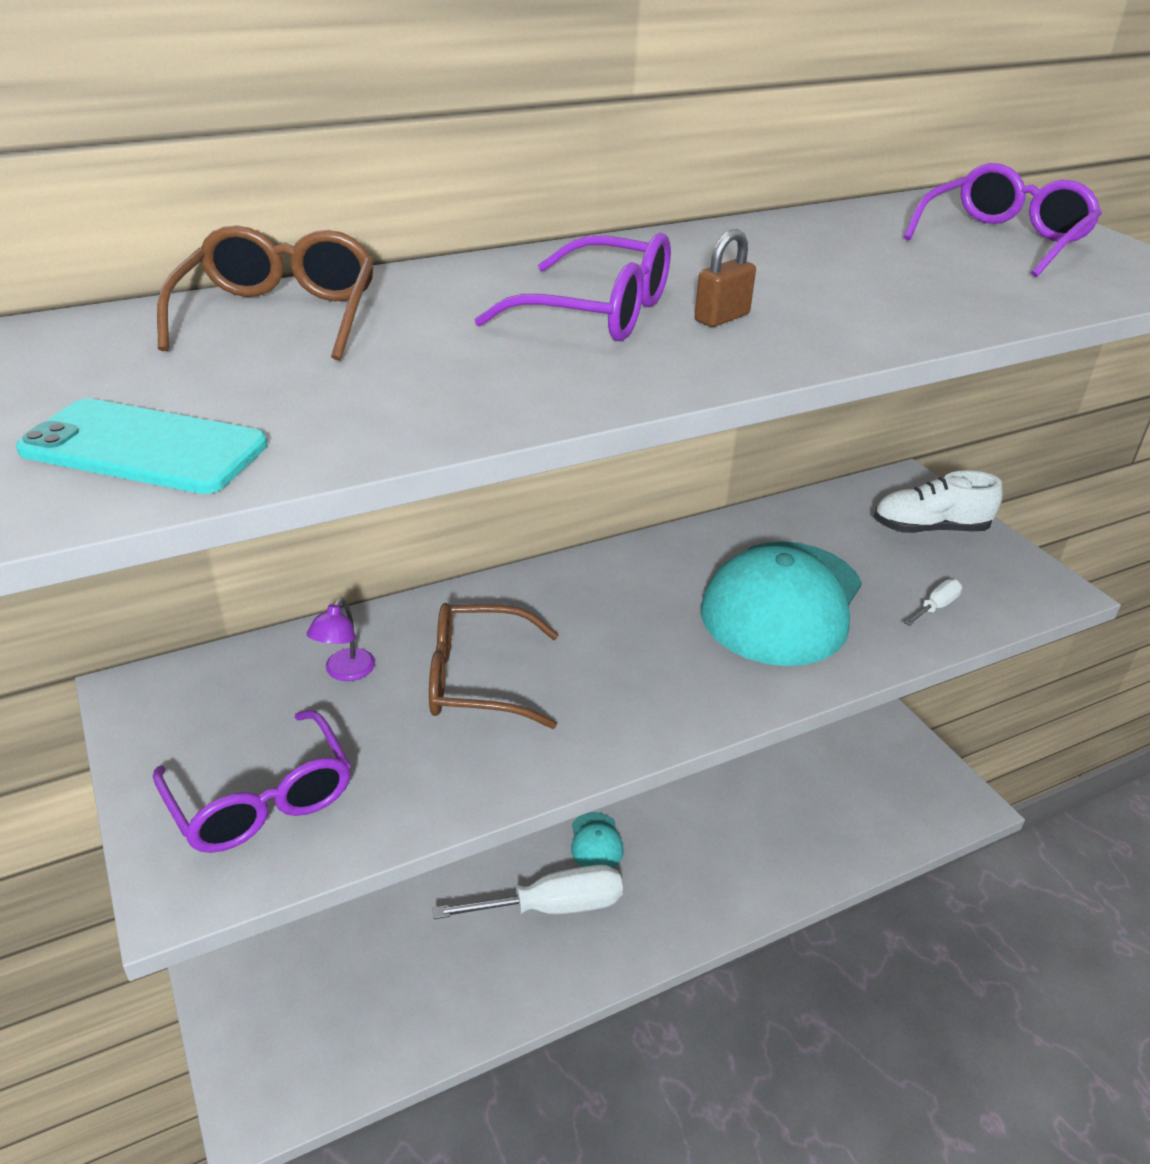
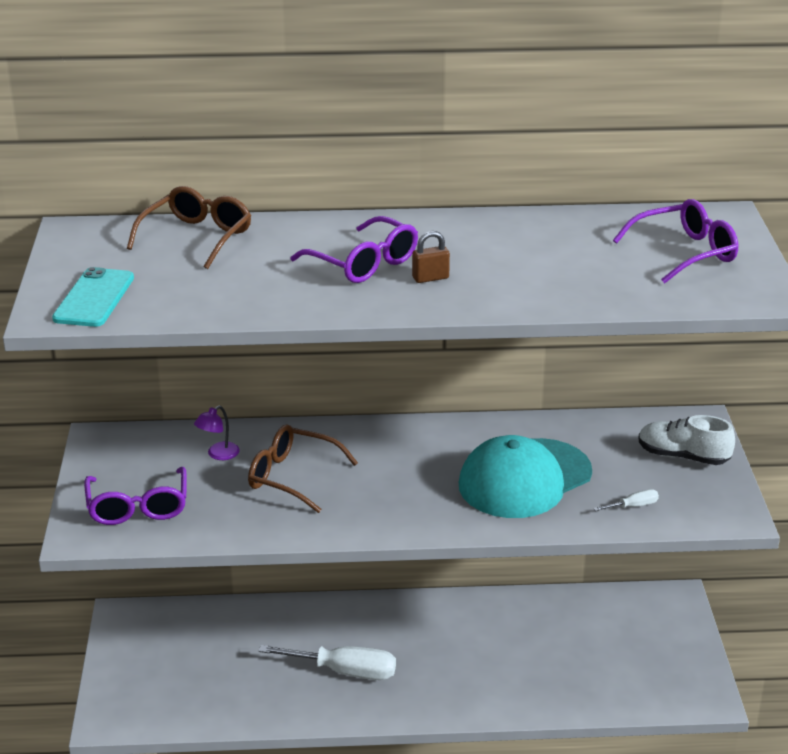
camera: 25 degrees right, 5 degrees down
turquoise phone [16,398,268,494] -> turquoise phone turned 60 degrees clockwise [52,267,134,327]
turquoise cap [571,812,624,868] -> none

